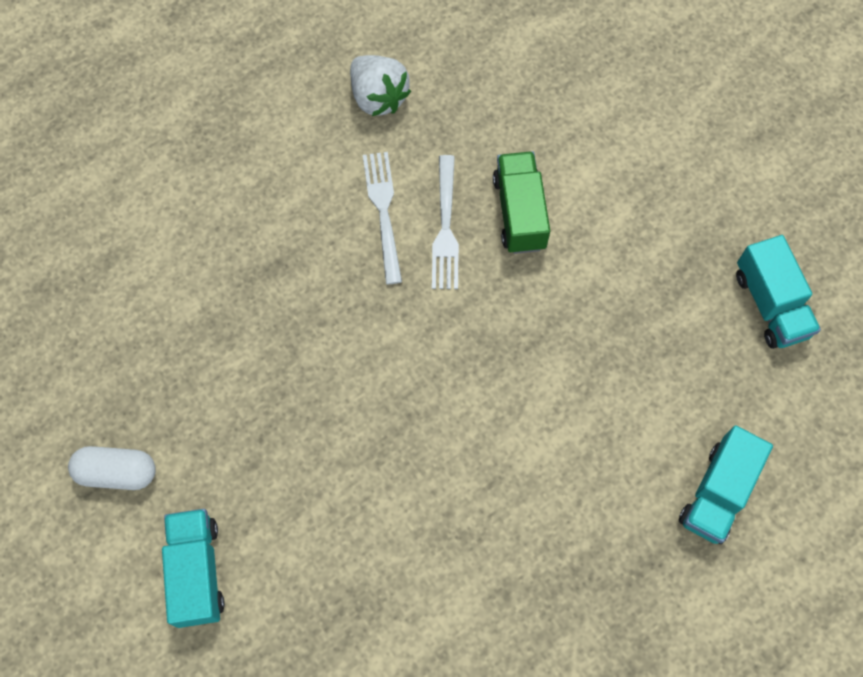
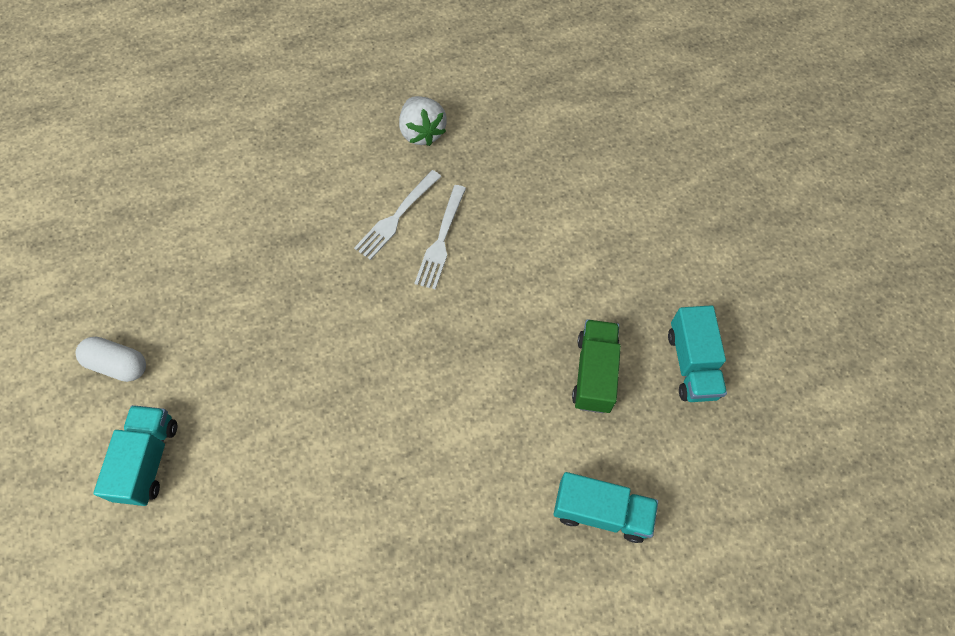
camera: 15 degrees right, 5 degrees down
white fork [363,152,402,284] -> white fork turned 150 degrees counterclockwise [354,170,441,260]
green truck [493,151,550,254] -> green truck moved to [572,319,621,413]
turquoise truck [679,425,773,544] -> turquoise truck turned 120 degrees counterclockwise [554,472,658,543]

